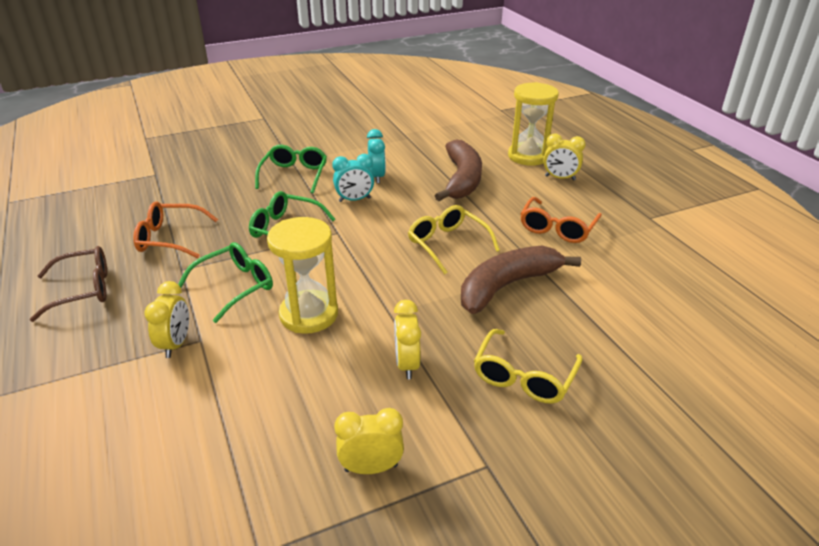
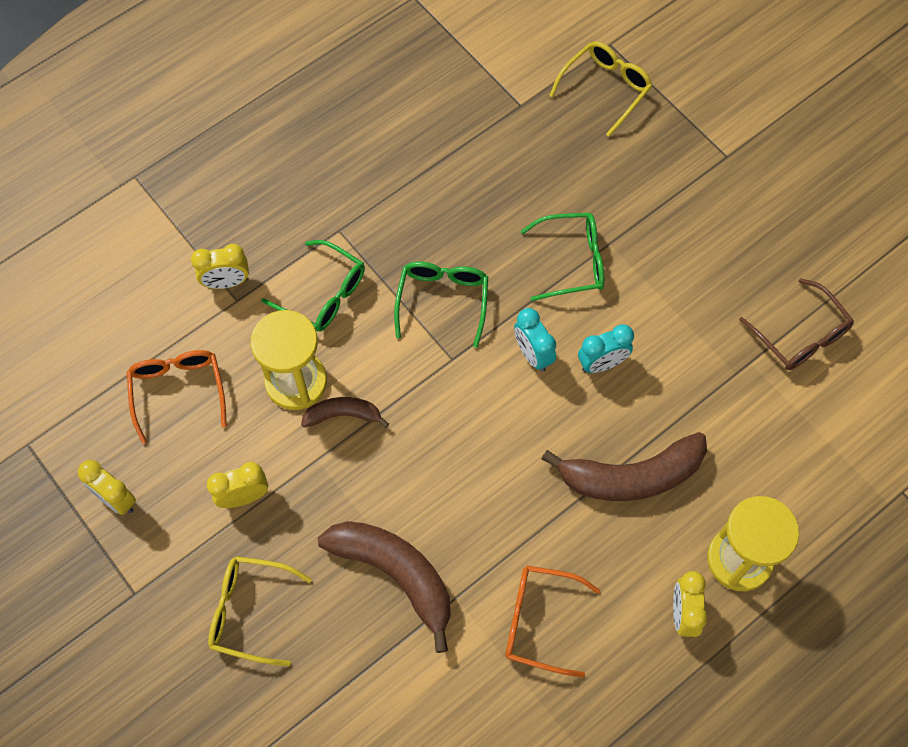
camera: 75 degrees right, 30 degrees up
brown glasses [30,246,107,322] -> brown glasses moved to [739,278,854,370]
orange glasses [133,201,218,258] -> orange glasses moved to [127,350,227,444]
yellow clock [334,408,404,474] -> yellow clock turned 150 degrees clockwise [78,460,136,515]
yellow glasses [408,205,500,274] -> yellow glasses moved to [549,41,652,137]
none -> brown banana [301,397,389,428]

